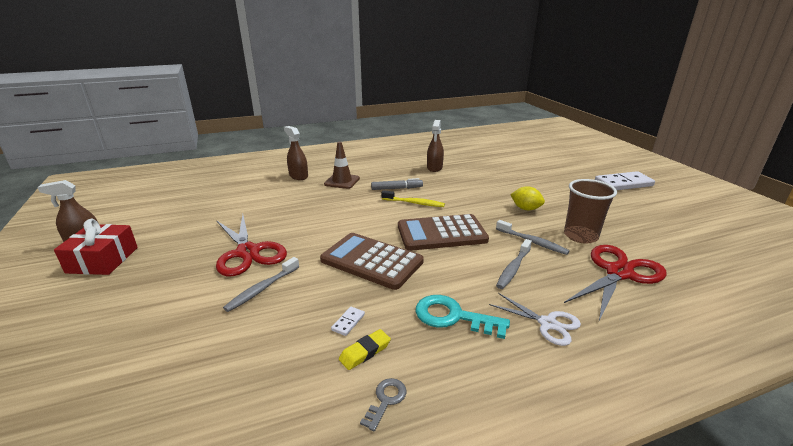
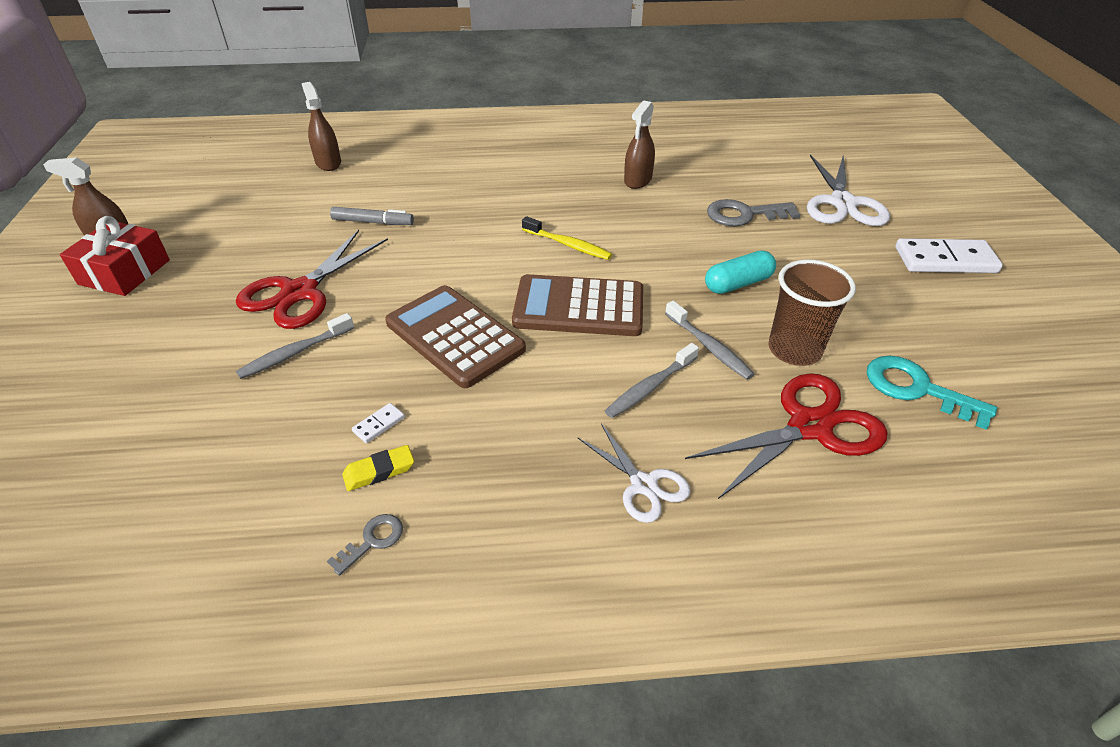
camera: 15 degrees right, 15 degrees up
red scissors [216,214,287,276] -> red scissors turned 45 degrees clockwise [236,230,388,329]
brown spray bottle [284,126,308,180] -> brown spray bottle moved to [302,82,341,171]
brown traffic cone [324,142,360,189] -> none
grey marker [371,178,423,190] -> grey marker moved to [330,207,414,225]
turquoise key [415,295,510,339] -> turquoise key moved to [867,356,997,430]
yellow lemon [510,187,545,210] -> turquoise capsule [705,251,776,294]
none -> grey key [707,199,800,226]
none -> white scissors [807,155,890,226]

